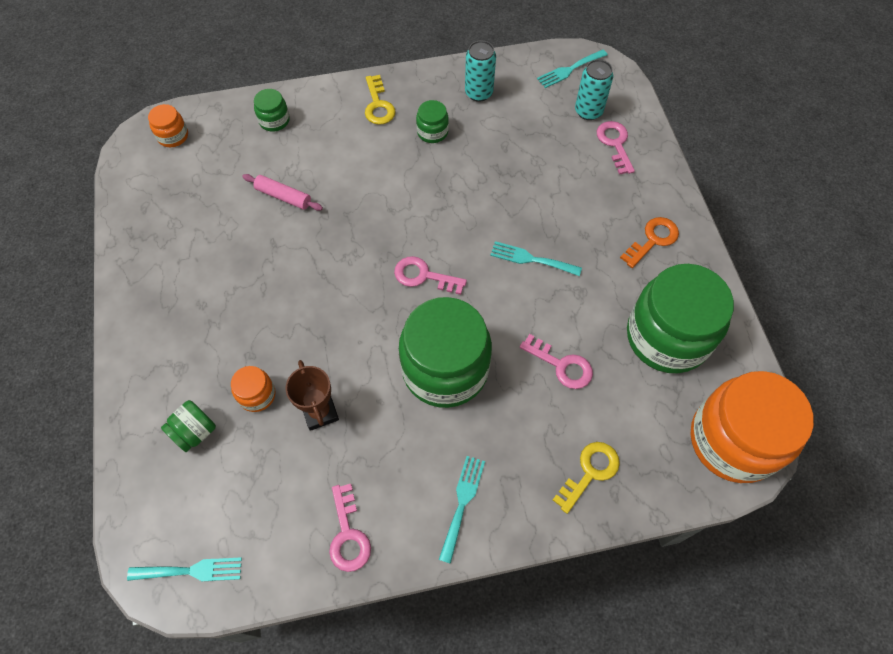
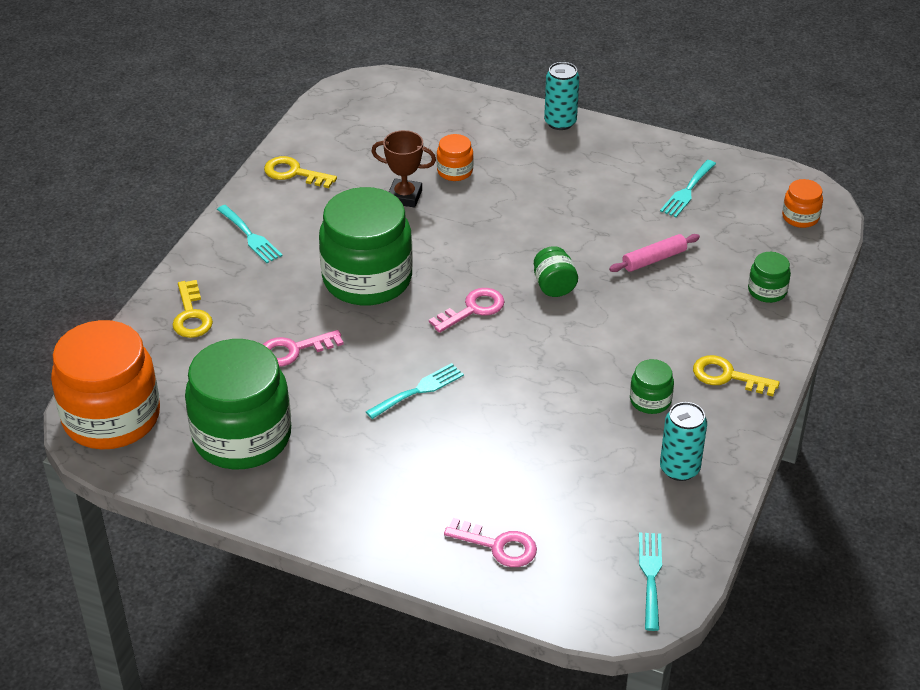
camera: 125 degrees right, 20 degrees down
turquoise fork [127,558,242,581] -> turquoise fork moved to [660,160,716,217]
green jar [161,400,216,452] -> green jar moved to [534,246,578,297]
pink key [329,484,371,572] -> yellow key [264,156,337,188]
turquoise can [575,59,613,120] -> turquoise can moved to [544,62,579,130]
orange key [620,217,679,268] -> none

